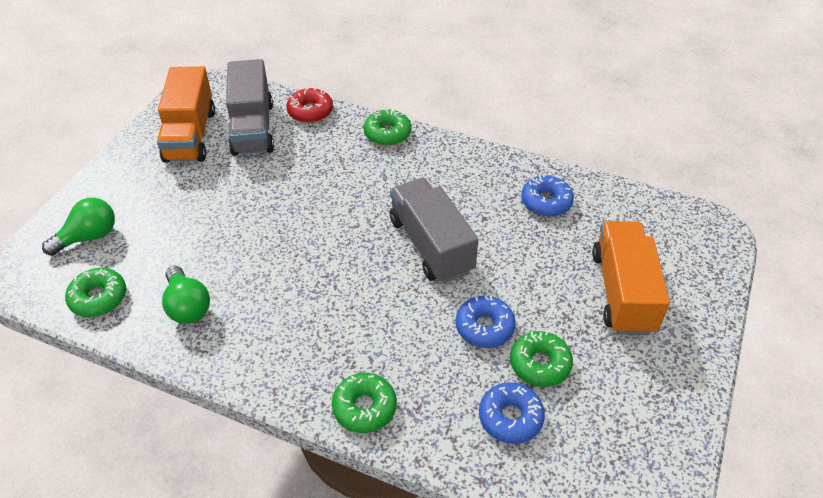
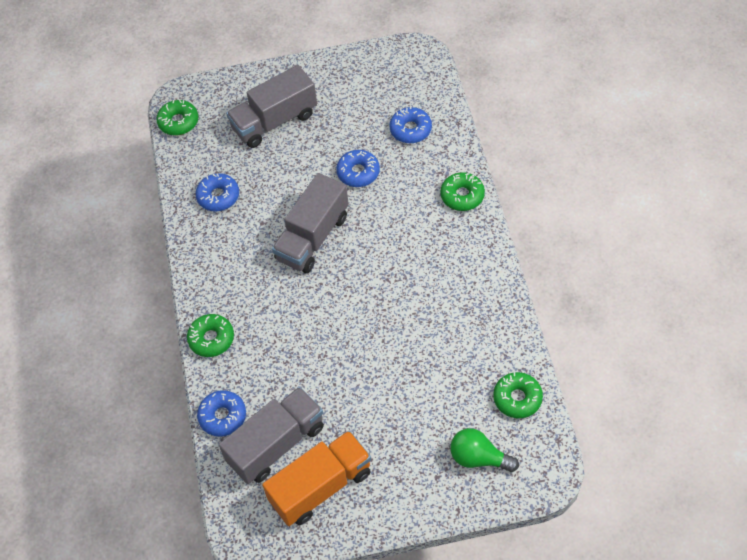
camera: 120 degrees left, 10 degrees up
green light bulb [162,265,210,324] -> none
red donut [286,88,333,123] -> blue donut [197,390,246,437]
green donut [510,331,573,387] -> green donut moved to [156,100,198,135]
orange truck [592,221,670,335] -> grey truck [226,65,317,148]

